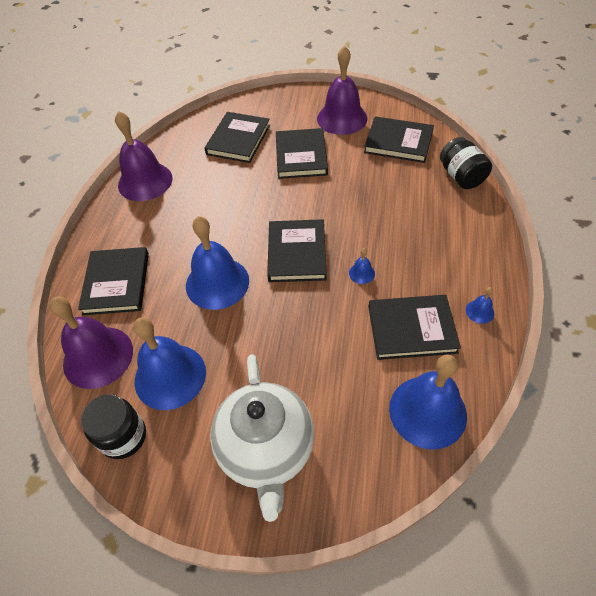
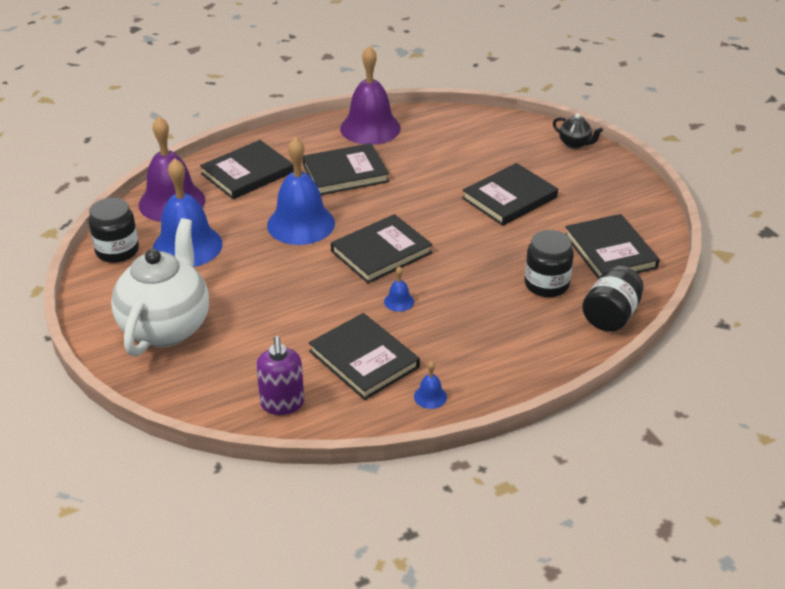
camera: 50 degrees right, 15 degrees down
black book [204,112,270,163] -> black book moved to [303,143,389,195]
white teapot [210,354,314,522] -> white teapot turned 150 degrees clockwise [111,218,209,356]
purple bell [317,45,368,135] -> none
blue bell [389,354,467,450] -> purple soap dispenser [256,336,304,415]
none -> black jar [525,230,574,297]
none -> black teapot [553,114,603,149]

